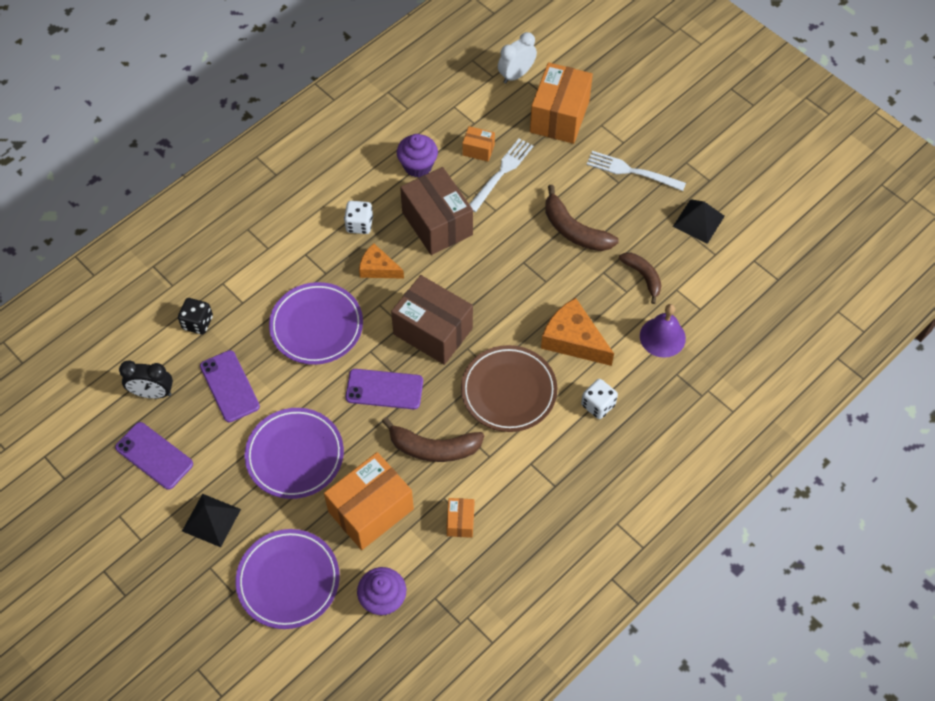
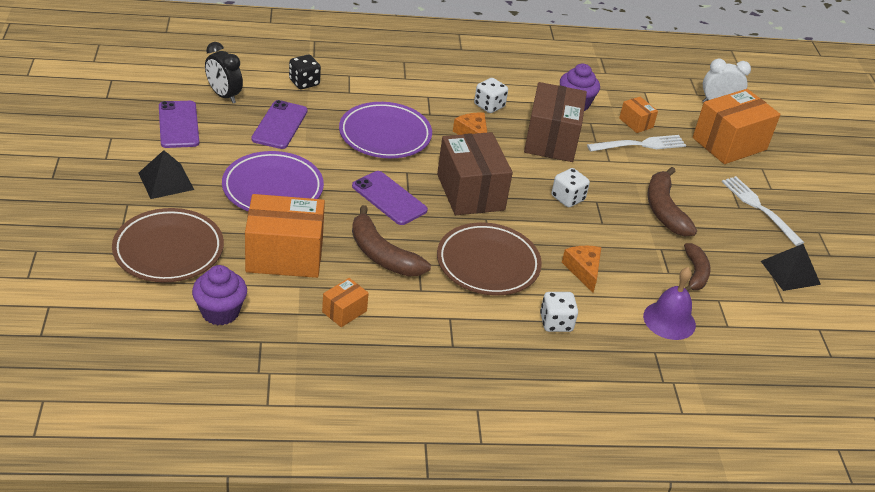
camera: 35 degrees right, 20 degrees down
purple plate [236,529,340,629] -> brown plate [112,208,224,282]
orange cheese [541,298,614,366] -> orange cheese [562,246,601,293], size x0.62
none -> white dice [551,168,590,207]

